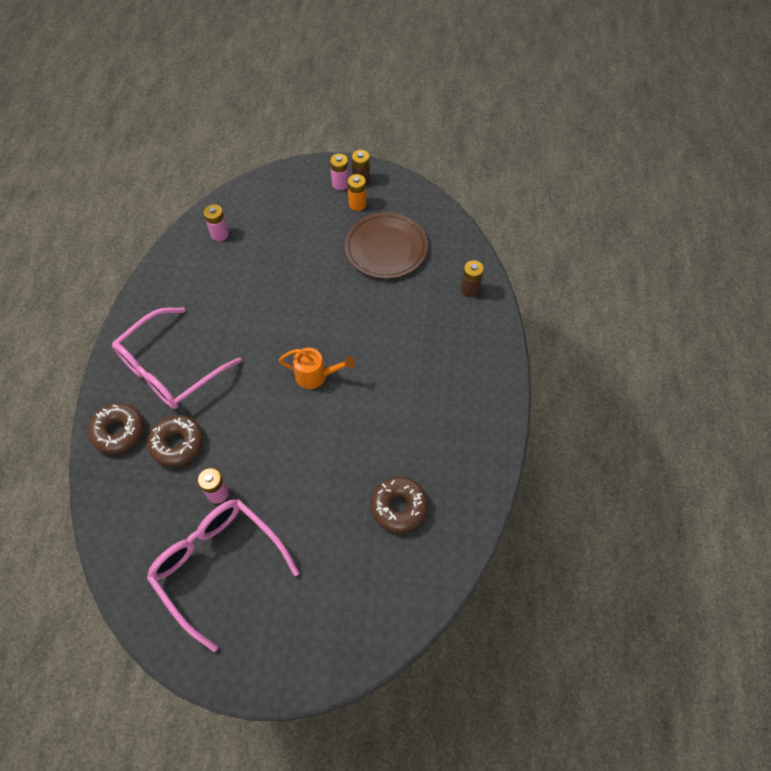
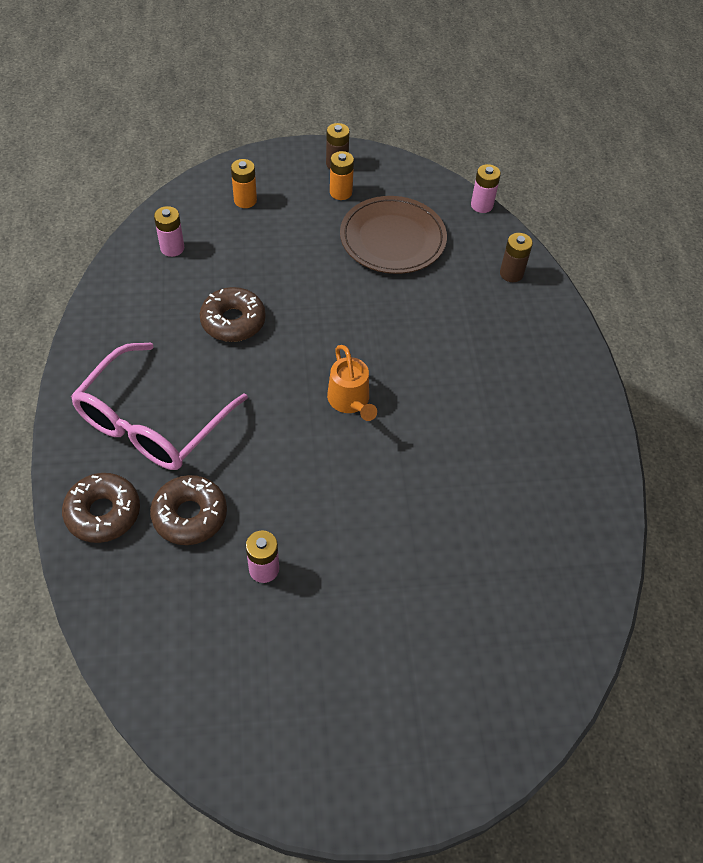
camera: 15 degrees left, 5 degrees down
pink glasses [147,499,299,652] -> none
orange watering can [279,348,355,389] -> orange watering can turned 75 degrees clockwise [327,345,377,421]
pink battery [330,154,349,190] -> pink battery moved to [471,164,501,213]
brown donut [371,477,428,533] -> brown donut moved to [200,287,266,342]
none -> orange battery [231,159,257,208]

